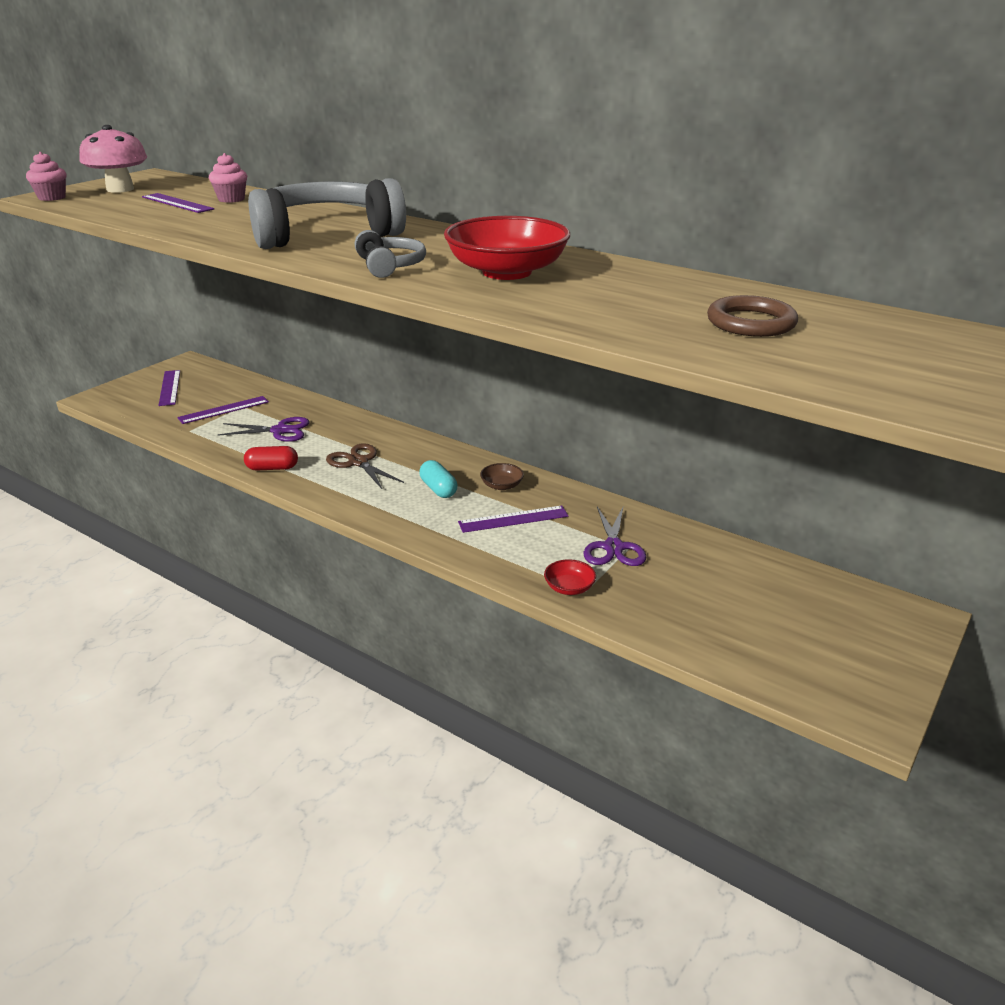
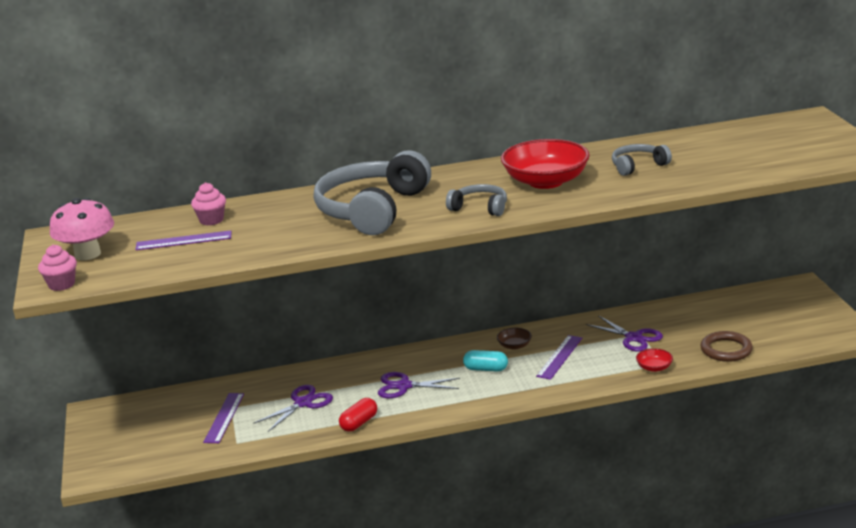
camera: 45 degrees left, 5 degrees down
purple ruler [158,370,180,406] -> none
brown scissors [326,443,404,489] -> purple scissors [378,372,460,398]
brown ring [707,295,798,337] -> brown ring moved to [700,331,753,362]
none -> grey headphones [612,144,672,176]

